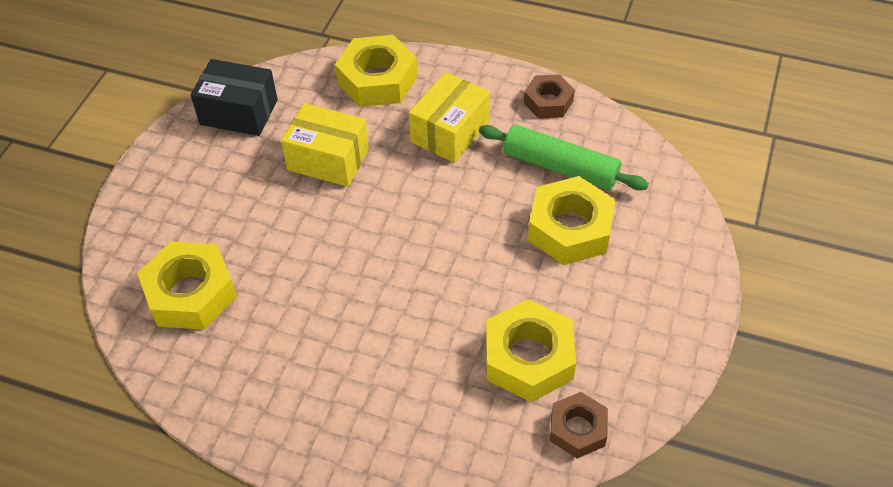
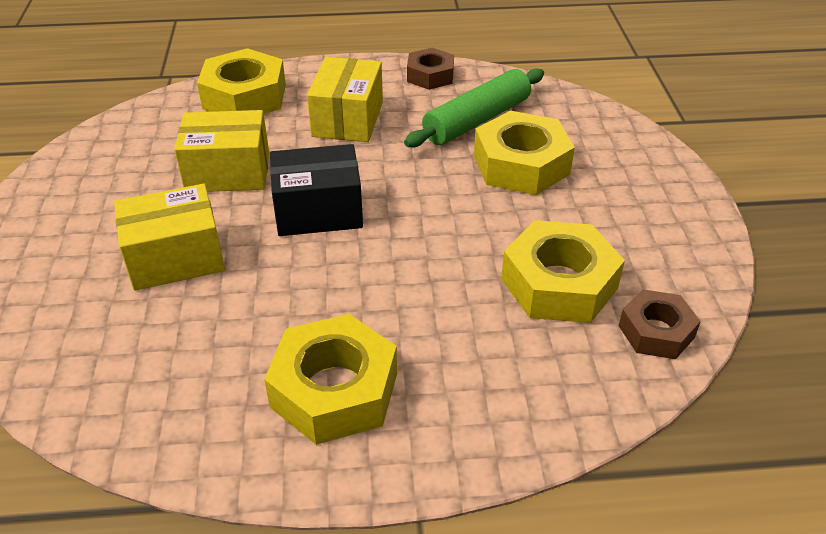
camera: 25 degrees left, 10 degrees down
yellow nut [137,241,237,330] -> yellow nut moved to [264,314,397,445]
black box [191,59,278,136] -> black box moved to [270,144,363,236]
green rolling pin [479,124,649,190] -> green rolling pin turned 45 degrees counterclockwise [404,68,544,148]
none -> yellow box [114,184,225,291]

